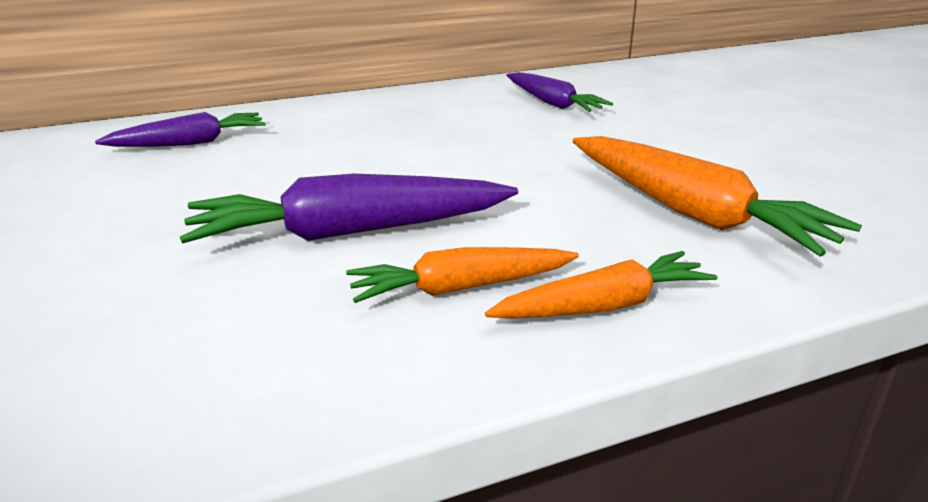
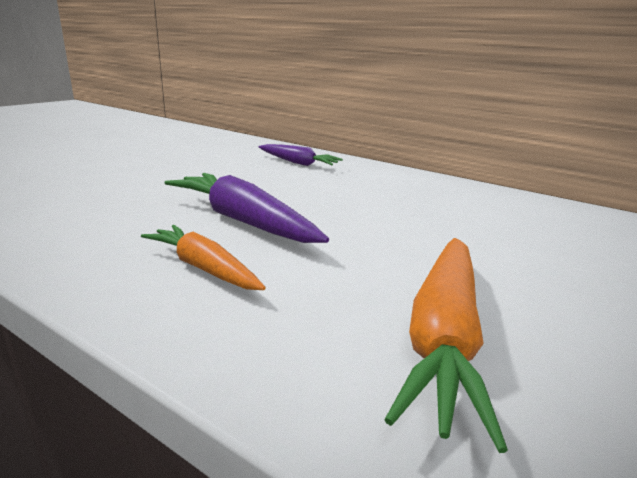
camera: 55 degrees right, 5 degrees down
orange carrot [485,251,718,319] -> none
purple carrot [506,72,613,112] -> none

